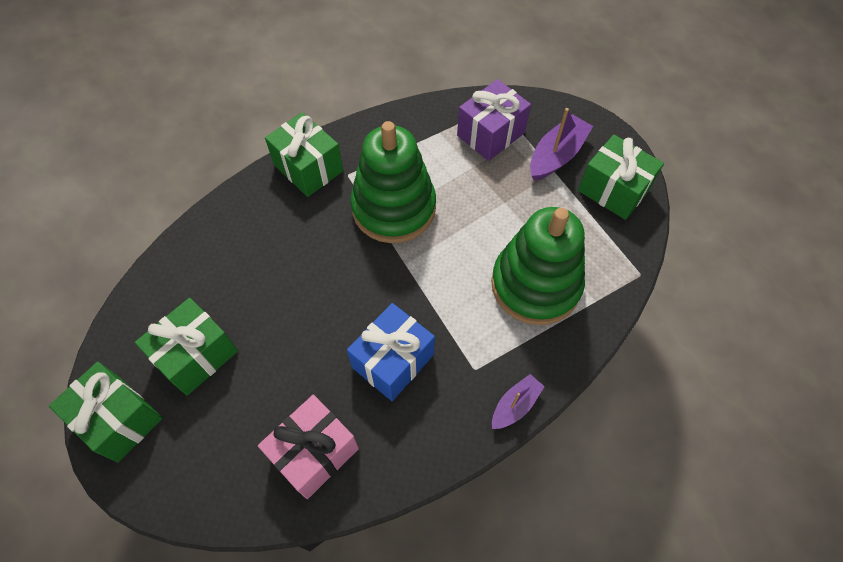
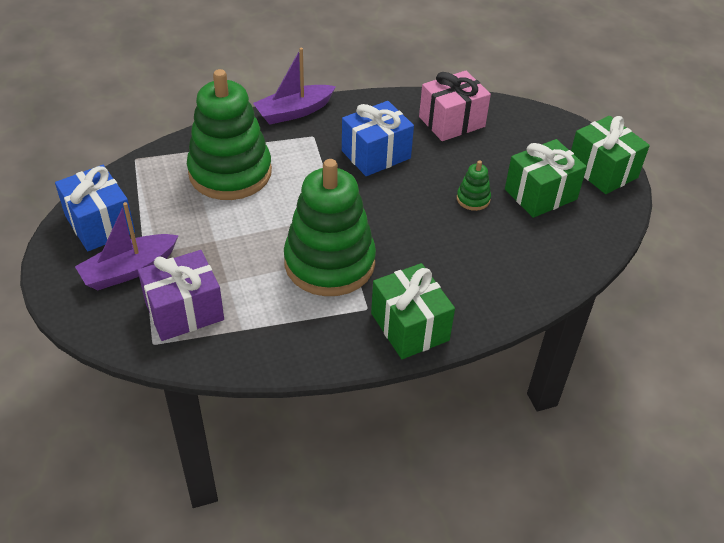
camera: 165 degrees left, 15 degrees down
purple boat [492,374,545,429] -> purple boat [253,48,336,124], size x1.61
green gift [578,135,664,220] -> blue gift [55,165,135,251]
none -> green stacking toy [457,160,491,211]

